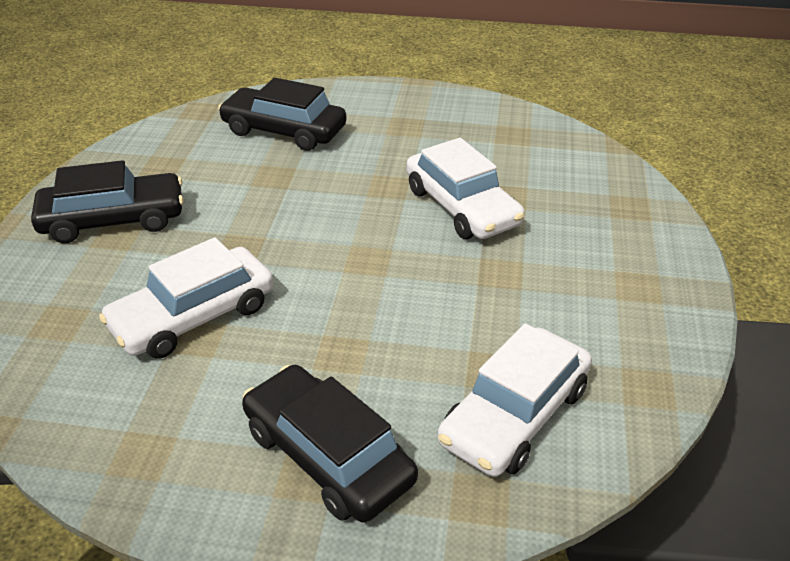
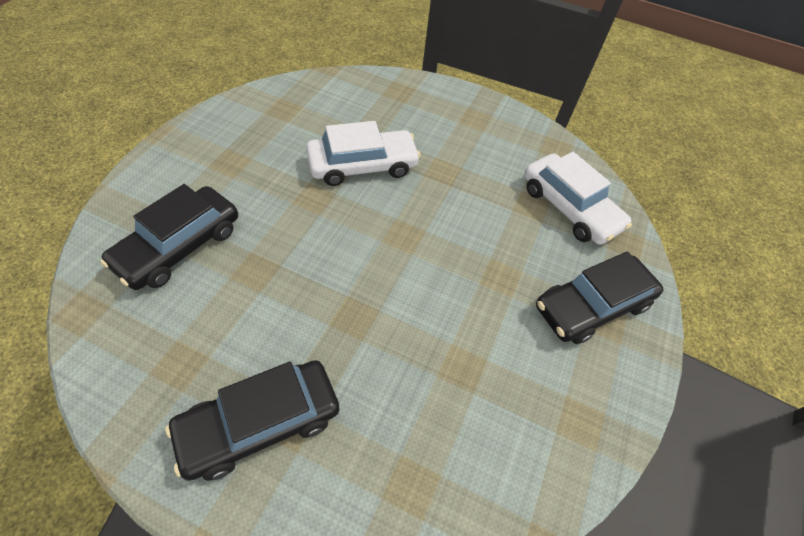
camera: 80 degrees left, 15 degrees up
black car [31,160,184,243] -> black car turned 120 degrees counterclockwise [165,360,340,481]
white car [99,237,274,359] -> none

